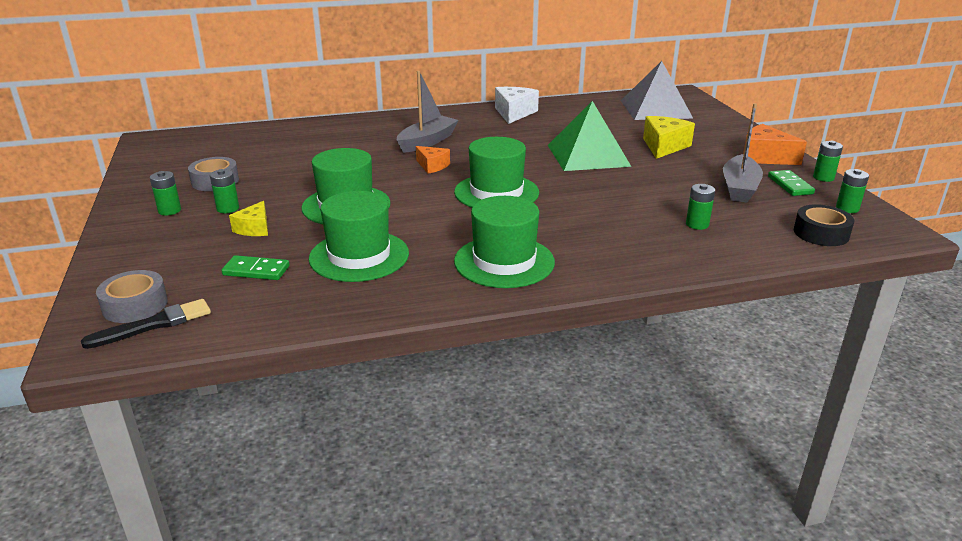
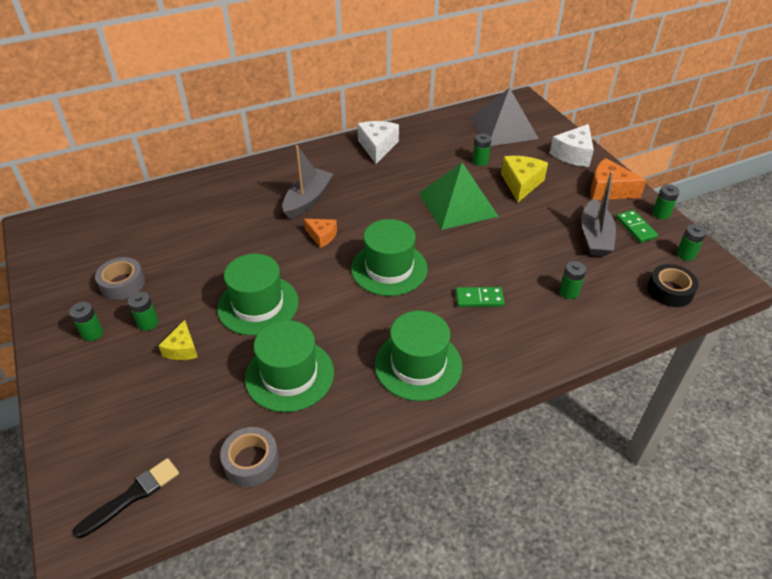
camera: 10 degrees left, 15 degrees up
grey tape [96,270,168,323] -> grey tape moved to [220,427,279,487]
green domino [222,255,290,280] -> green domino moved to [456,287,505,307]
none -> green battery [473,133,491,166]
none -> white cheese [549,124,594,167]

